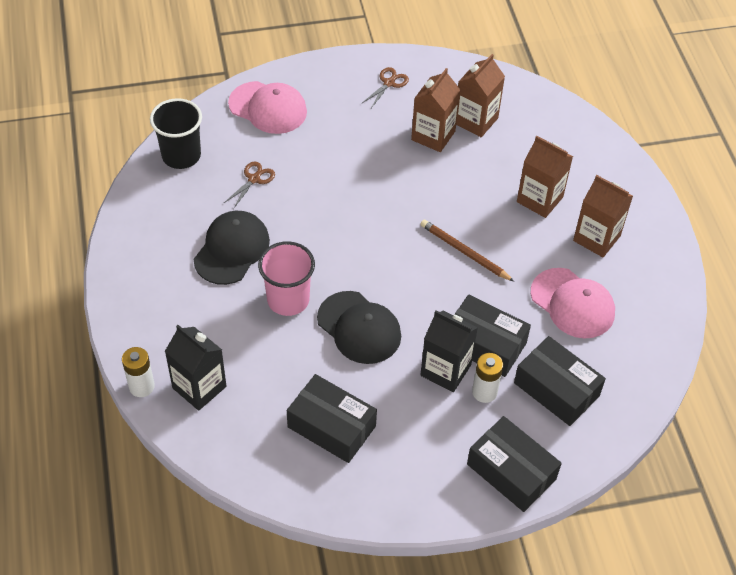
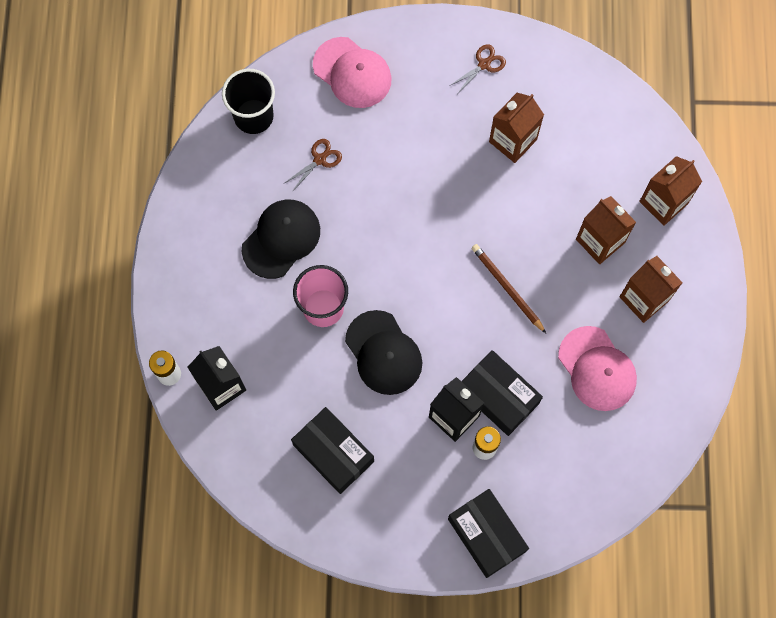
camera: 15 degrees right, 20 degrees up
brown carton [456,54,505,137] -> brown carton moved to [639,156,702,225]
black box [514,336,606,426] -> none

